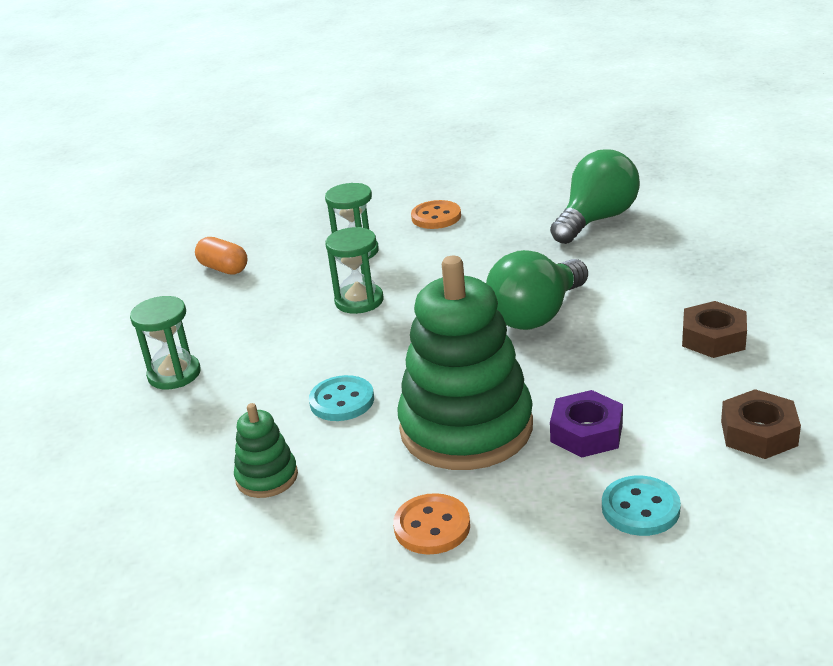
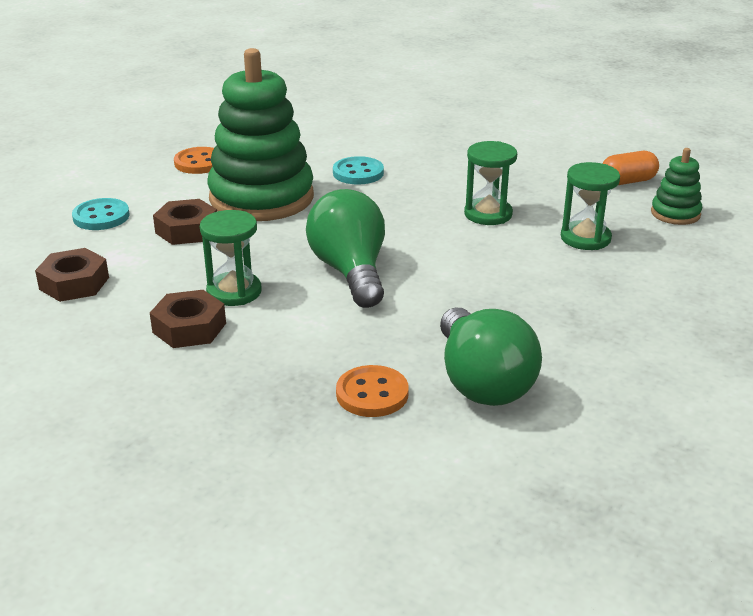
camera: 120 degrees right, 0 degrees up
green hourglass [130,296,201,389] -> green hourglass moved to [200,210,261,306]
green stacking toy [234,403,298,498] -> green stacking toy moved to [651,148,702,225]
orange button [411,200,461,229] -> orange button moved to [336,365,409,417]
purple nut [550,390,623,458] -> brown nut [153,199,217,245]

